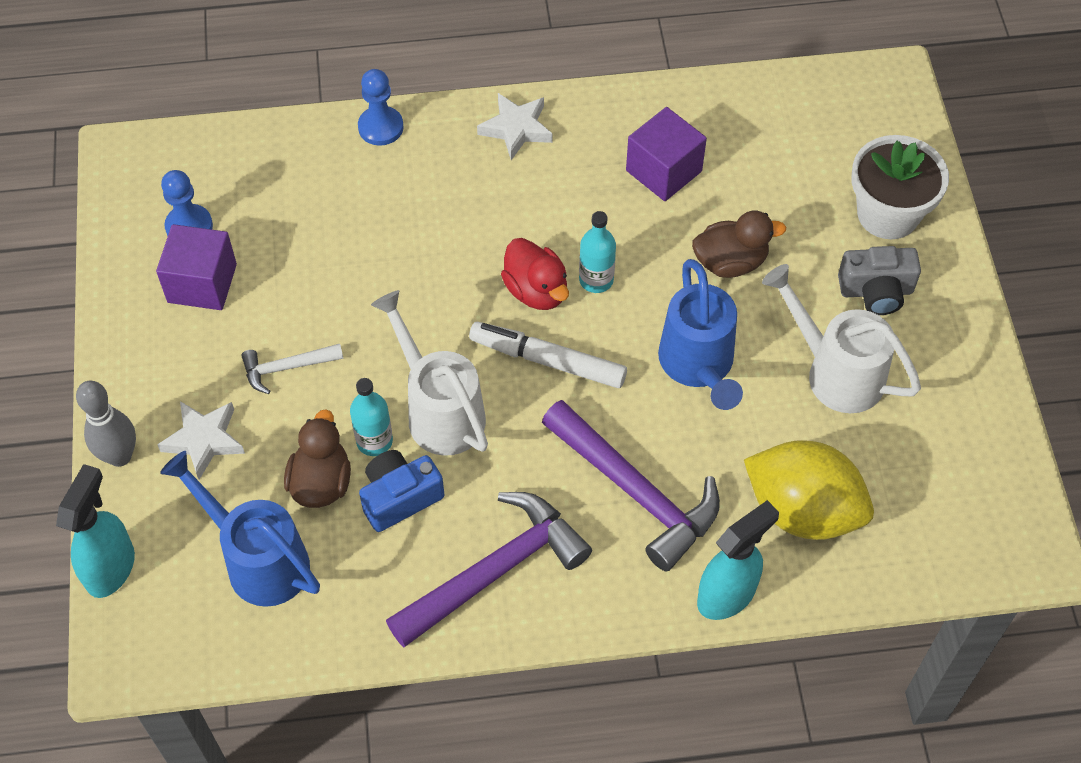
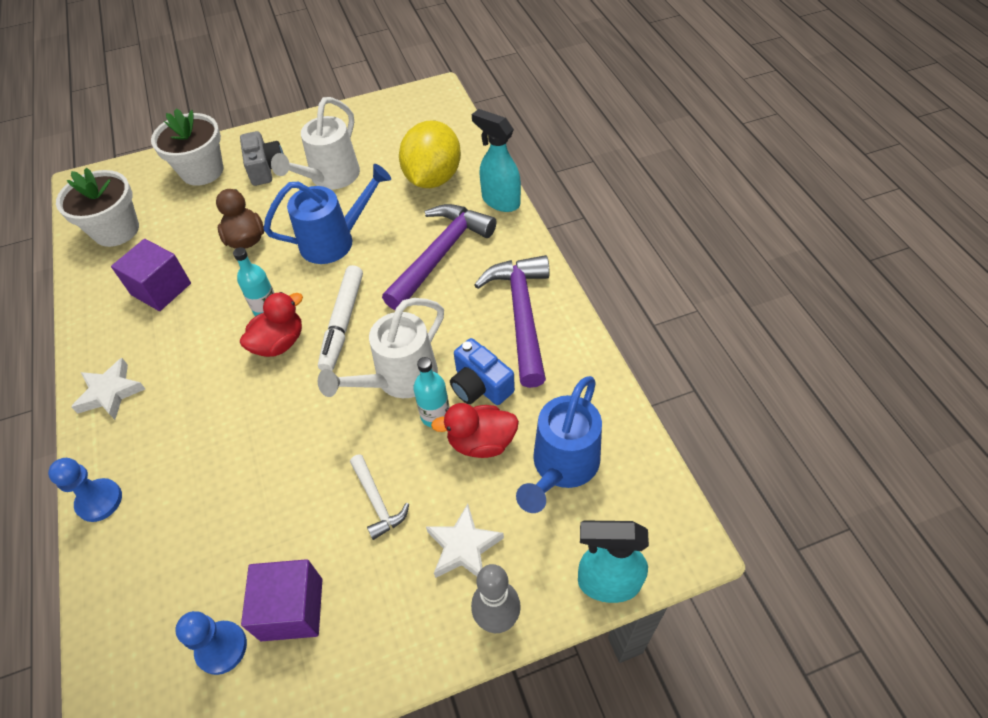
camera: 100 degrees left, 5 degrees down
brown duck [284,409,351,508] -> red duck [431,403,519,458]
purple hammer [386,492,592,647] -> purple hammer turned 45 degrees clockwise [474,255,550,388]
none -> white flower pot [56,168,139,247]

